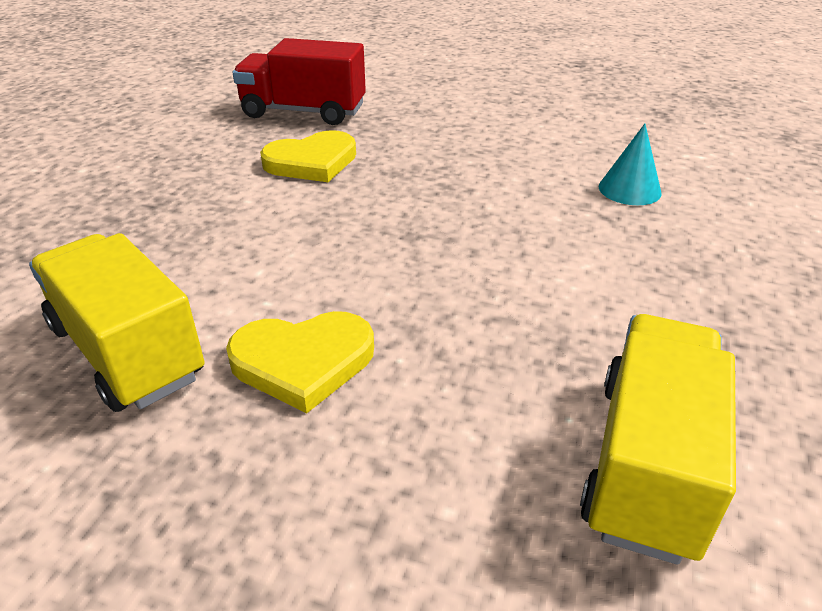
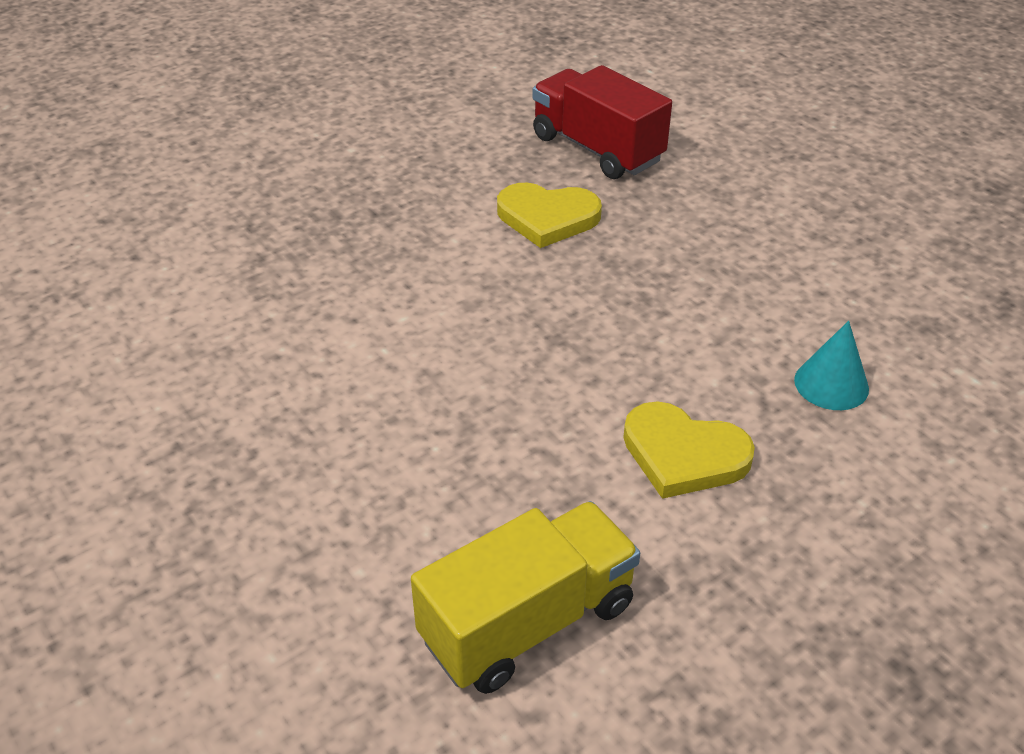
camera: 35 degrees right, 5 degrees up
yellow truck [29,233,205,412] -> none
yellow heart [226,311,374,413] -> yellow heart moved to [623,402,755,499]

